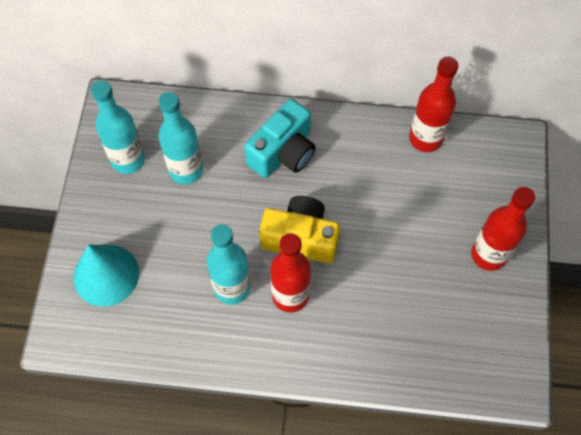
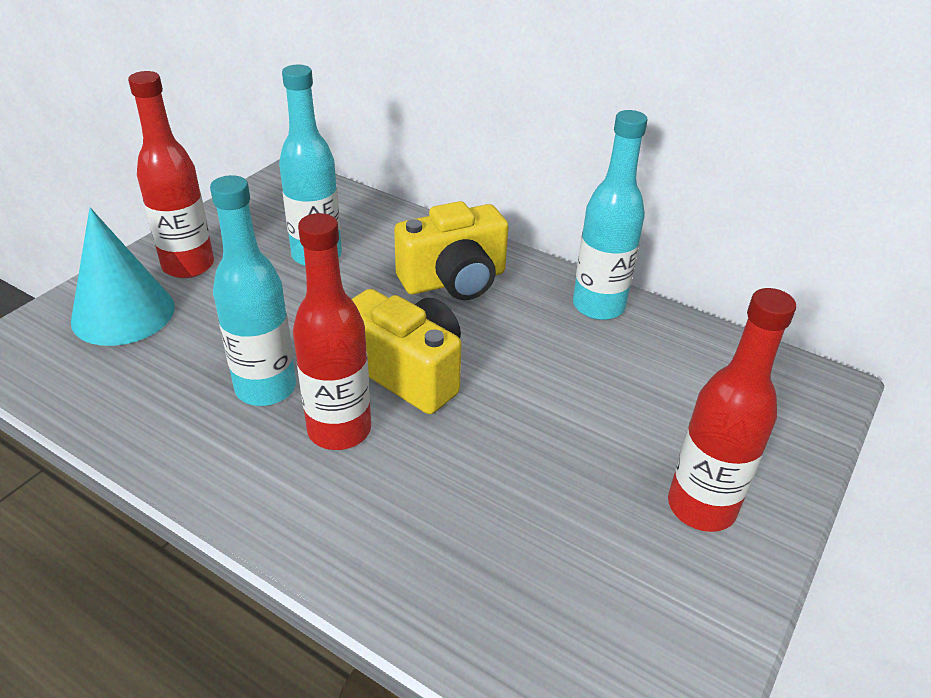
camera: 25 degrees right, 25 degrees down
turquoise bottle [91,80,145,174] -> turquoise bottle moved to [573,110,648,320]
turquoise camera [244,99,316,178] -> yellow camera [394,201,508,300]
red bottle [409,56,458,152] -> red bottle moved to [128,71,214,278]

